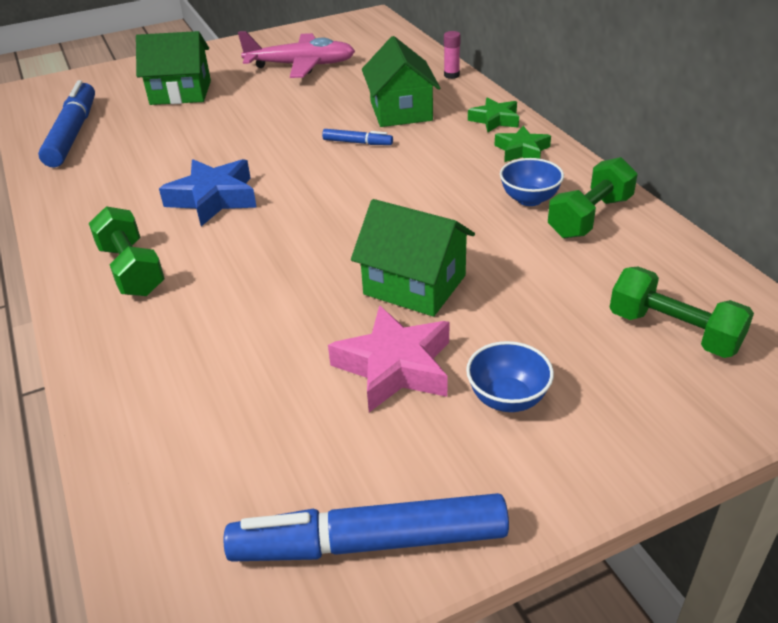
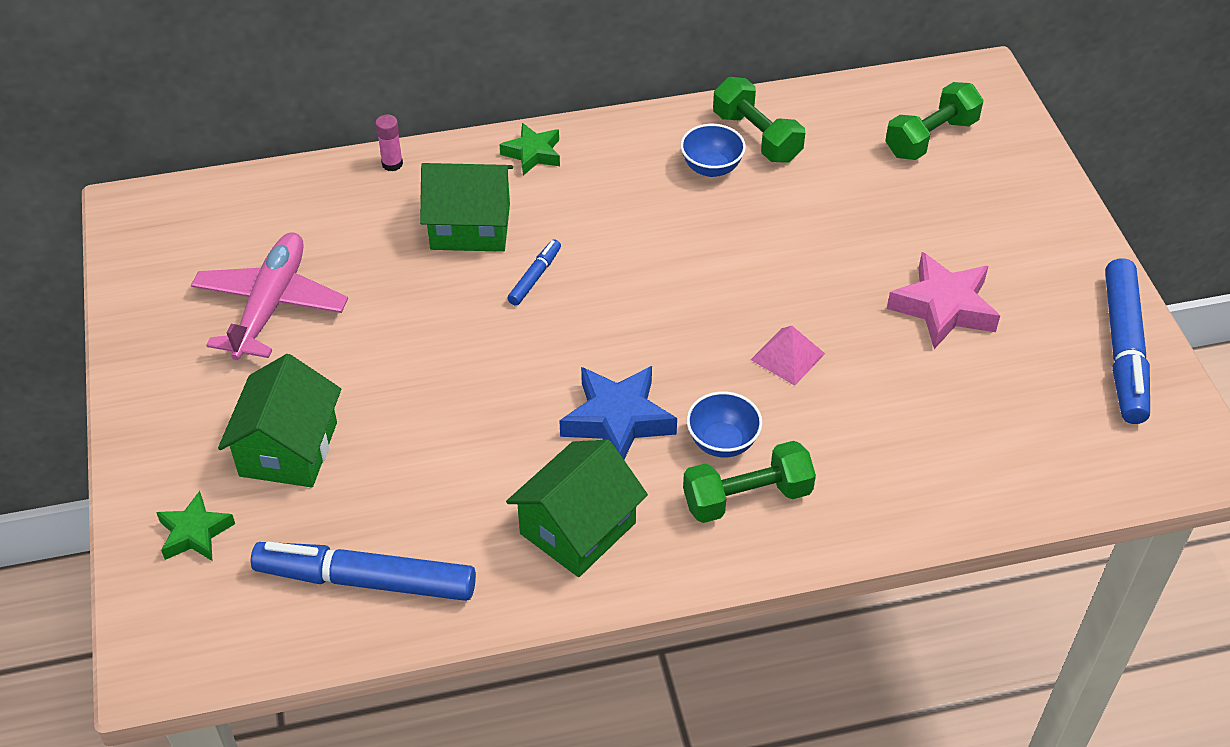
camera: 80 degrees left, 10 degrees up
green house [351,199,475,317] -> green house moved to [506,439,648,577]
blue bowl [466,341,554,412] -> blue bowl moved to [686,391,763,457]
green star [495,126,551,162] -> green star moved to [156,491,235,561]
none -> pink pyramid [751,326,825,386]

